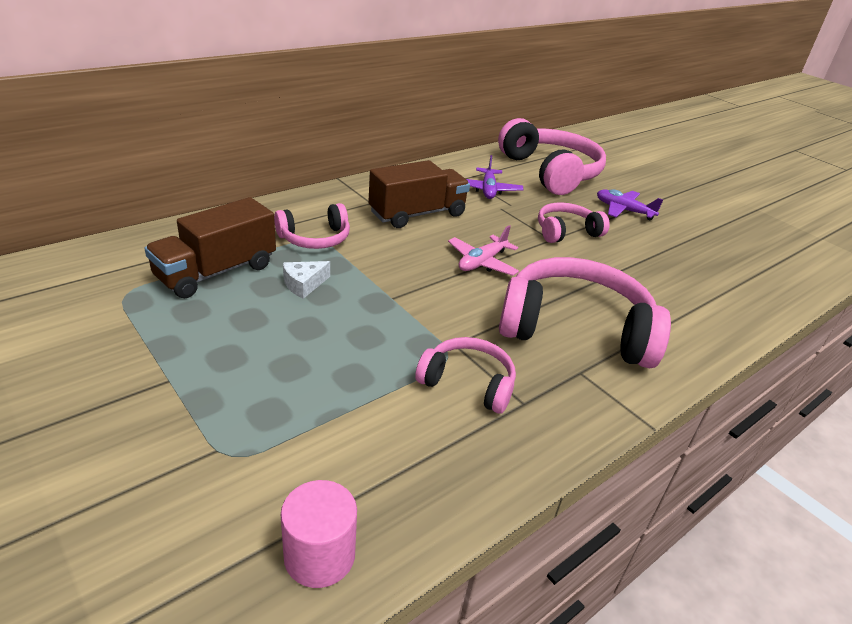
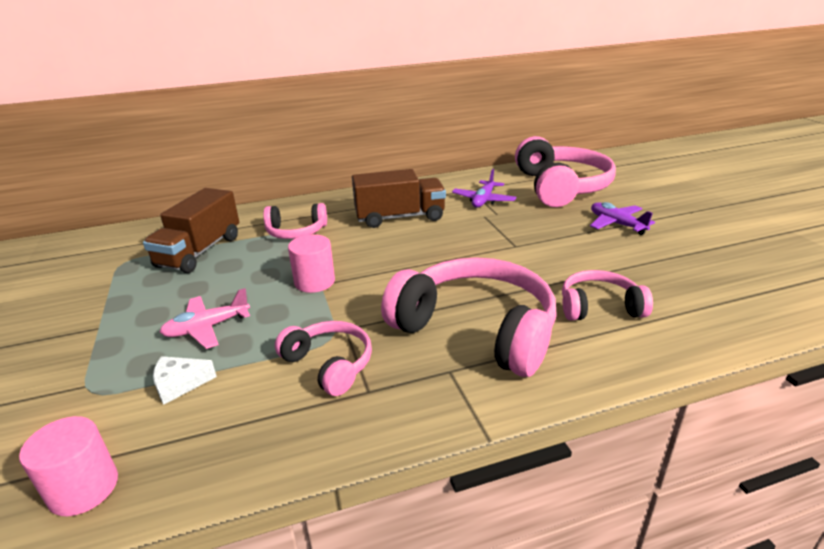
camera: 25 degrees right, 5 degrees down
brown truck [144,197,276,298] -> brown truck turned 45 degrees counterclockwise [143,188,239,273]
white cheese [283,261,330,299] -> white cheese moved to [153,356,217,405]
pink plane [448,225,519,276] -> pink plane moved to [160,288,250,349]
pink headphones [538,202,610,243] -> pink headphones moved to [562,270,653,321]
none -> pink cylinder [288,234,335,293]

